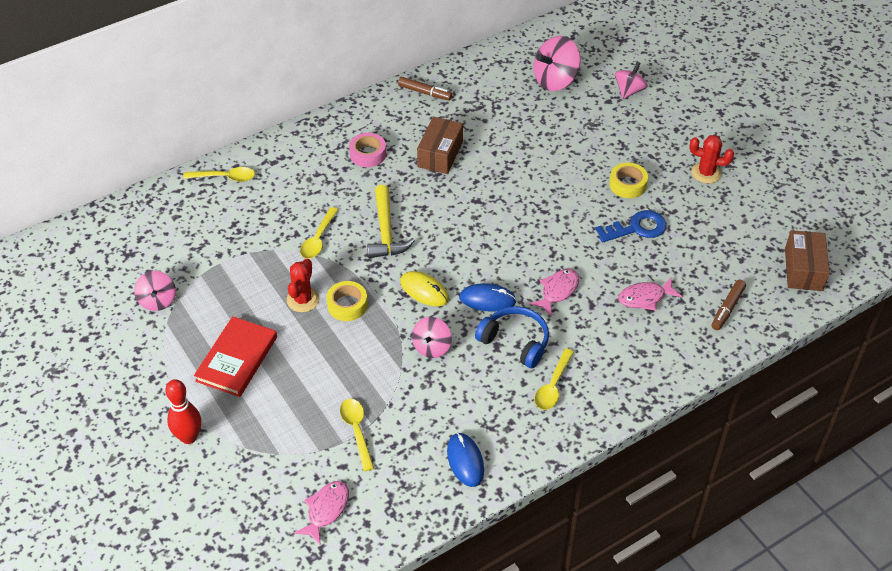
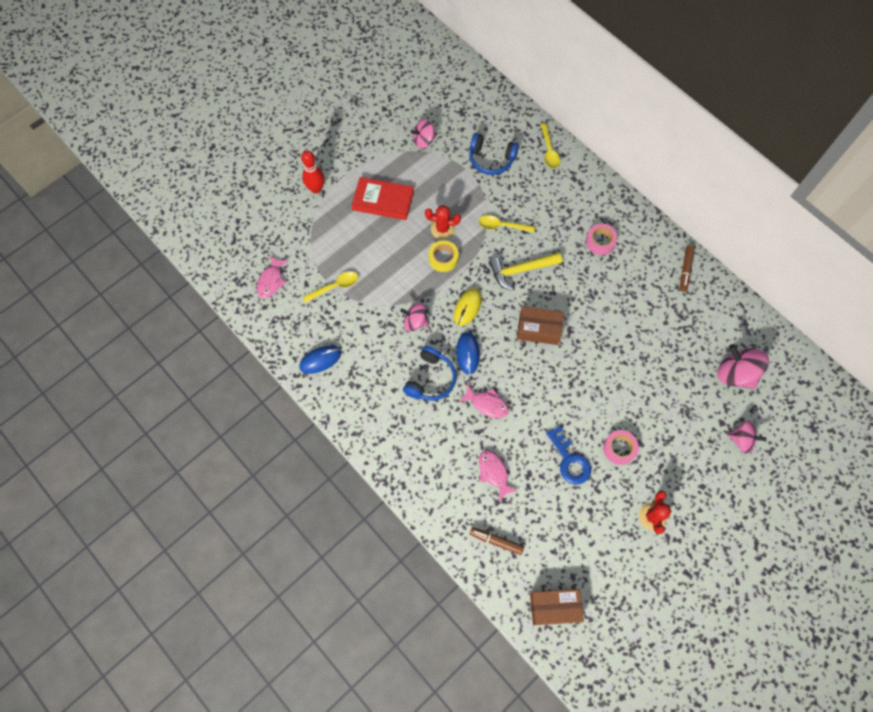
camera: 80 degrees right, 20 degrees up
pink fish [294,481,349,546] -> pink fish turned 90 degrees clockwise [257,255,289,298]
brown box [417,117,463,174] -> brown box moved to [517,306,564,345]
yellow spoon [535,348,574,410] -> none
yellow tape [609,162,648,198] -> pink tape [603,430,639,465]
none -> blue headphones [469,133,519,175]

